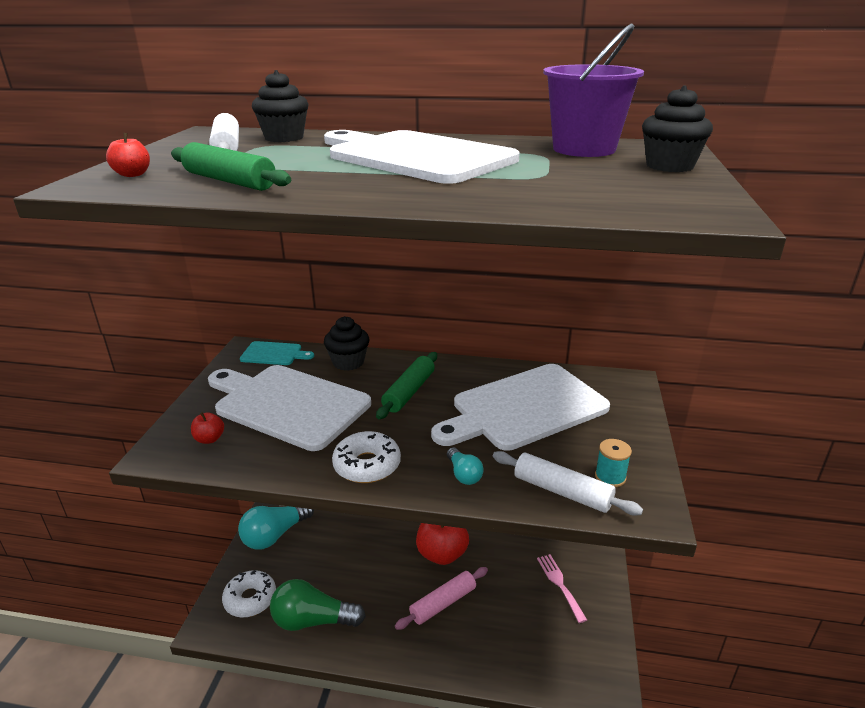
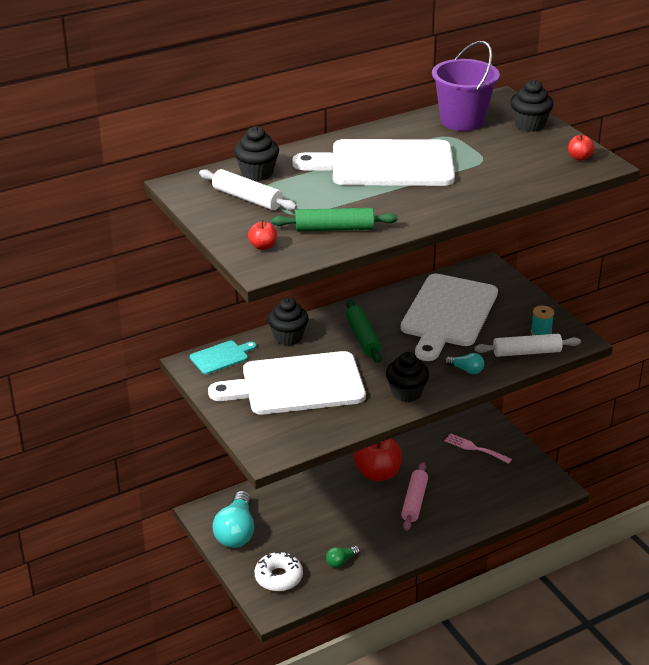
camera: 40 degrees left, 5 degrees up
red apple [191,412,224,444] -> red apple moved to [568,134,595,161]
green light bulb [270,579,366,631] -> green light bulb [326,546,360,568], size x0.48
white donut [332,431,401,483] -> black cupcake [386,352,429,402]

